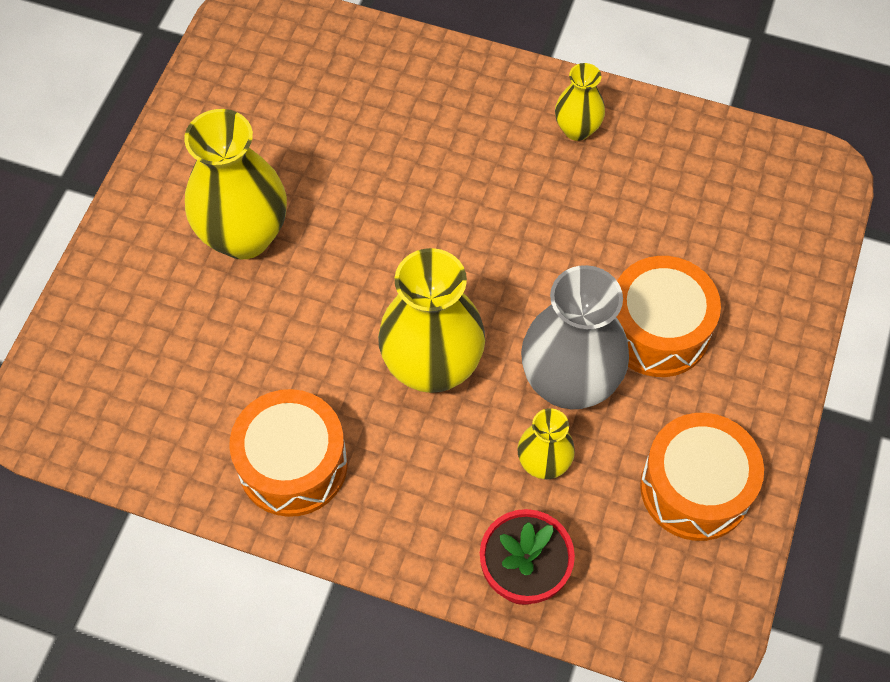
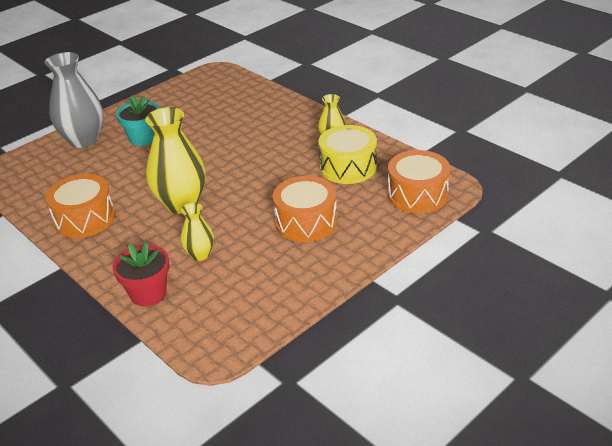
camera: 30 degrees right, 25 degrees down
yellow vase [184,109,287,259] -> turquoise flower pot [116,95,159,146]
grey vase [521,265,629,409] -> grey vase moved to [45,52,103,148]
orange drum [640,413,764,541] -> orange drum moved to [388,150,450,213]
none -> yellow drum [318,125,377,184]

